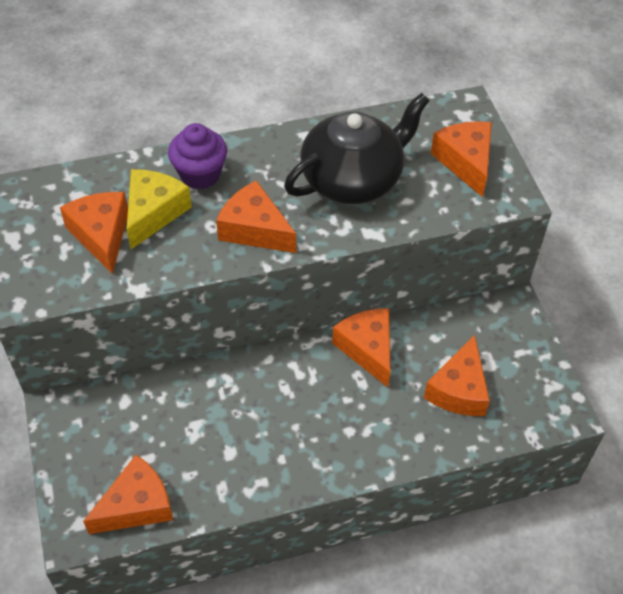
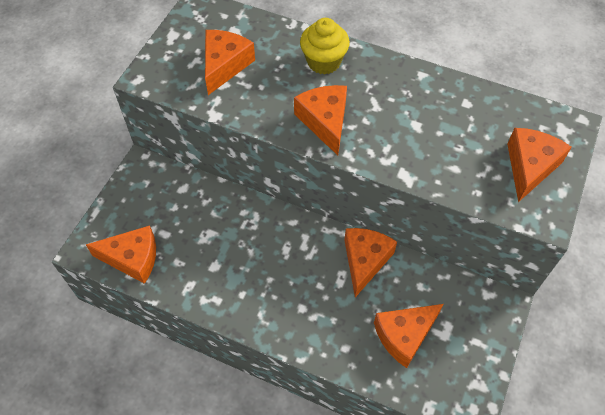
camera: 40 degrees right, 5 degrees up
yellow cheese [126,169,192,249] -> none
purple cupcake [168,123,227,189] -> yellow cupcake [300,18,350,74]
black teapot [284,93,430,204] -> none

